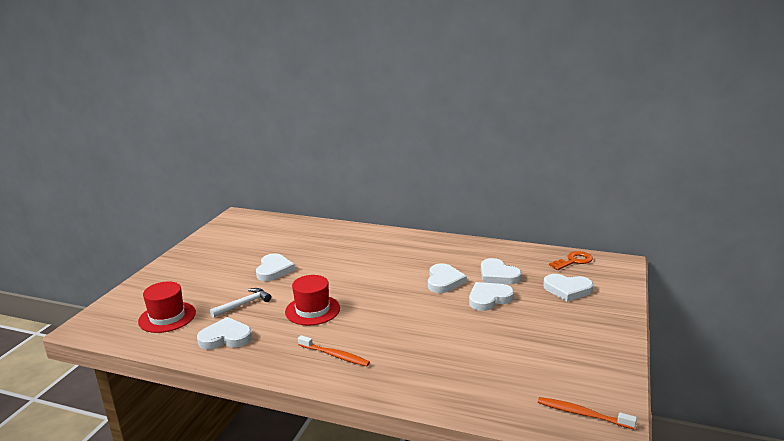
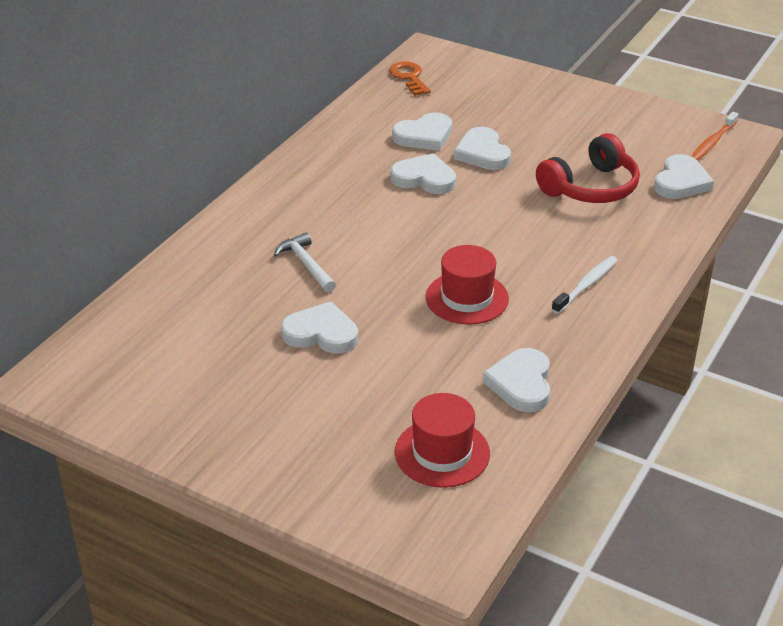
camera: 80 degrees left, 15 degrees up
white hammer [210,288,271,318] -> white hammer moved to [274,232,336,293]
orange toothbrush [298,335,370,366] -> white toothbrush [551,256,617,314]
white heart [543,274,593,302] -> white heart moved to [654,154,714,199]
none -> red headphones [536,133,640,203]

